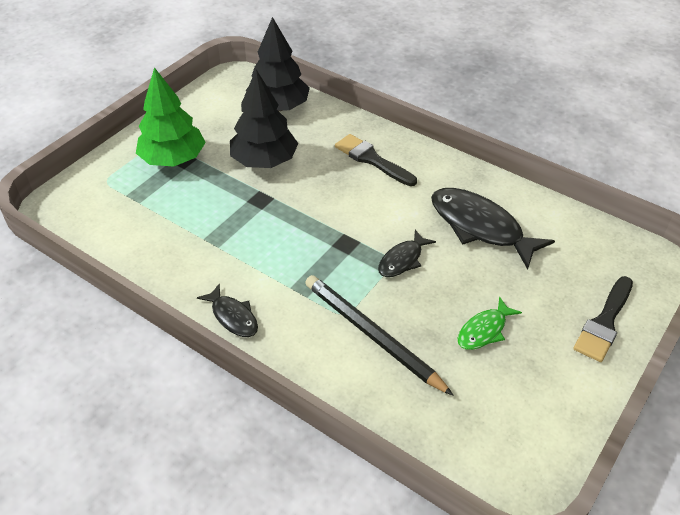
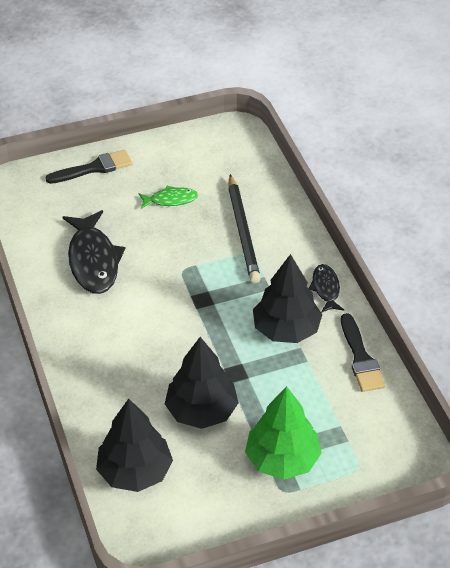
camera: 145 degrees left, 0 degrees up
black brush [335,134,417,186] -> black brush moved to [341,313,386,392]
black fish [378,230,436,277] -> none
none -> black tree [253,254,322,343]

